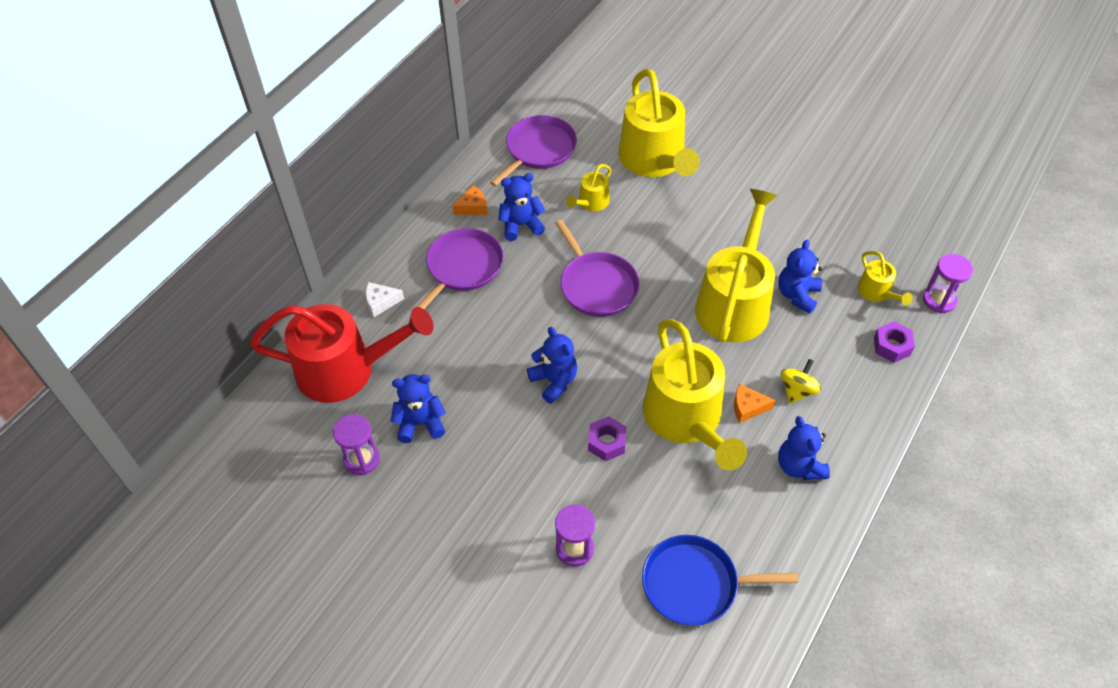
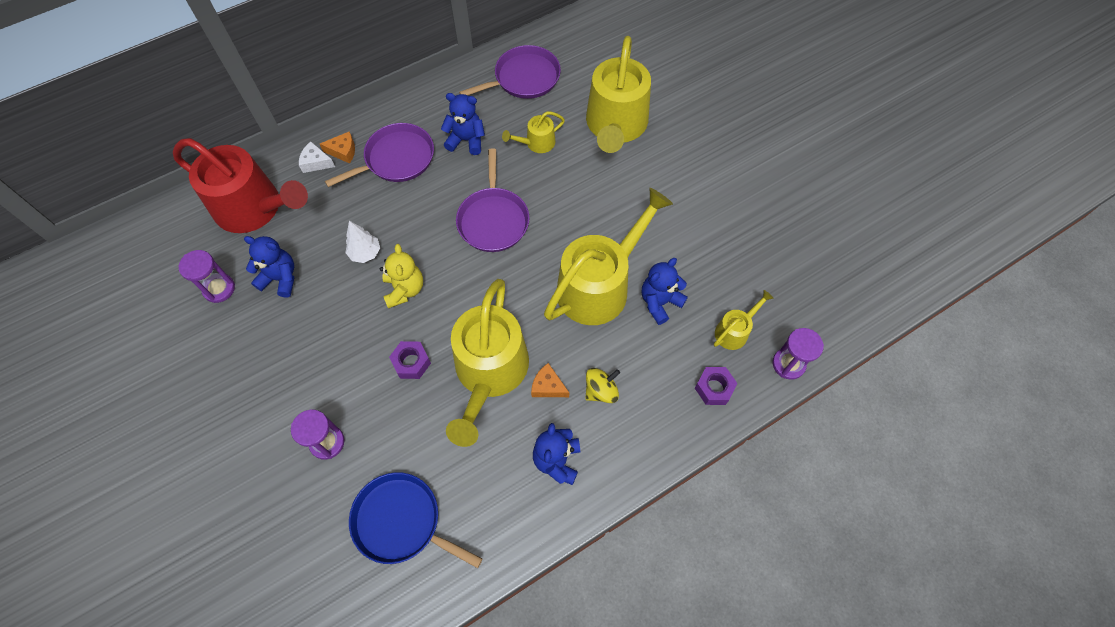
camera: 25 degrees right, 10 degrees up
orange cheese [452,185,487,215] -> orange cheese moved to [320,131,355,164]
blue teddy bear [527,327,577,404] -> yellow teddy bear [380,244,423,309]
yellow watering can [858,251,913,305] -> yellow watering can turned 135 degrees counterclockwise [714,290,774,350]
none -> white tree [345,221,380,263]

